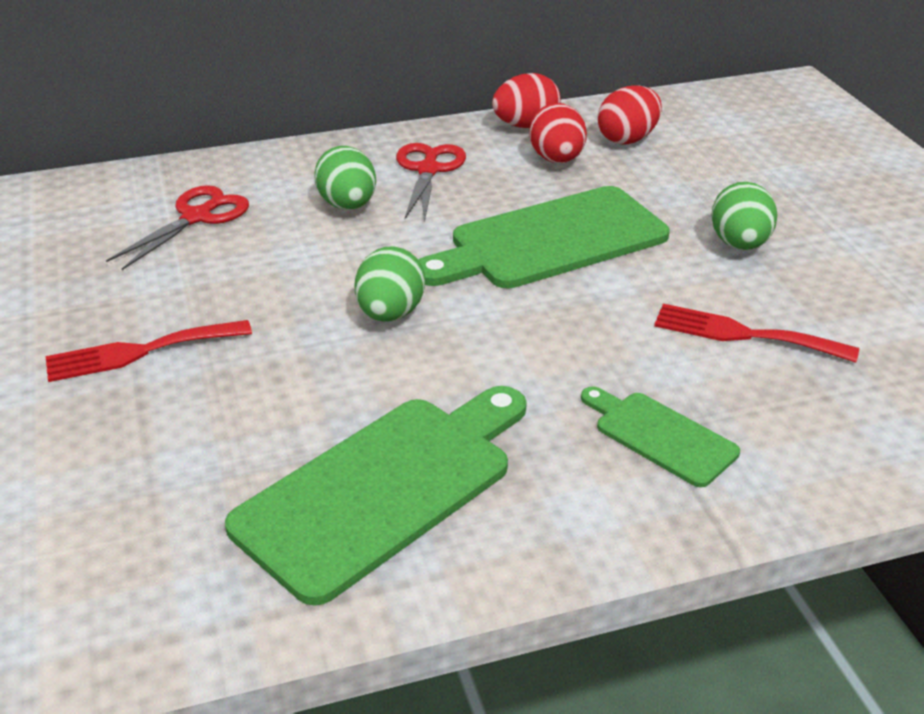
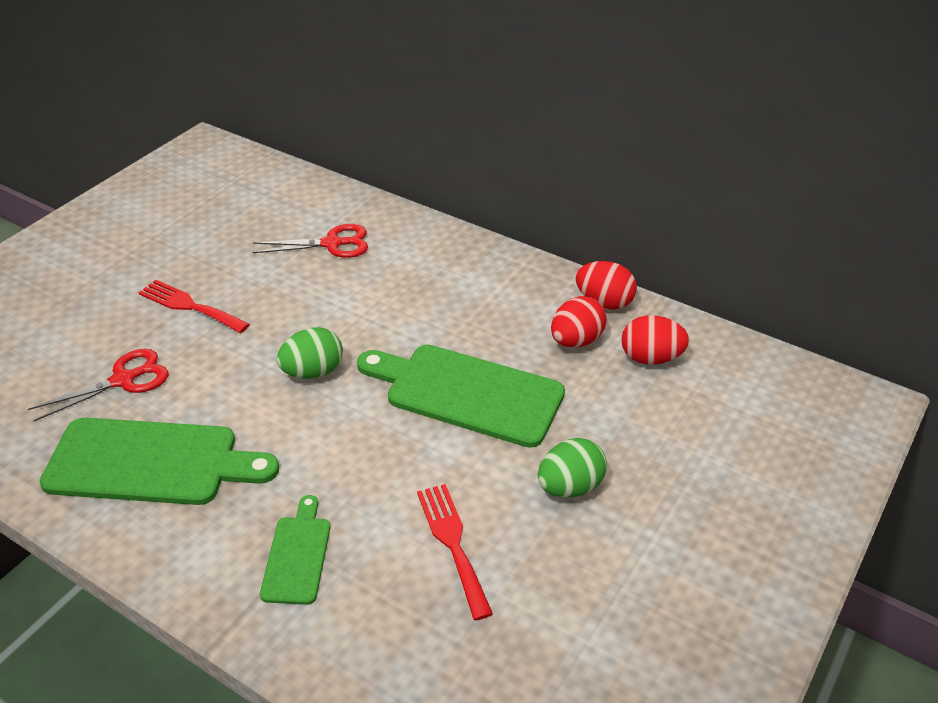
camera: 50 degrees right, 5 degrees up
green egg [314,146,376,210] -> none
red scissors [396,143,466,223] -> red scissors moved to [28,349,168,421]

